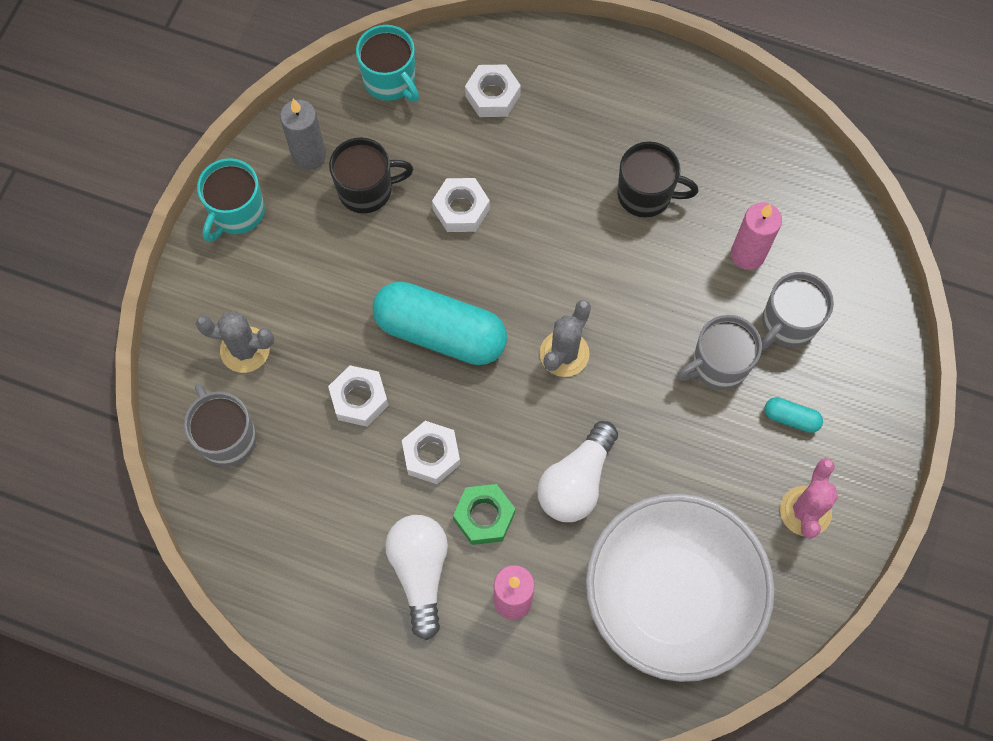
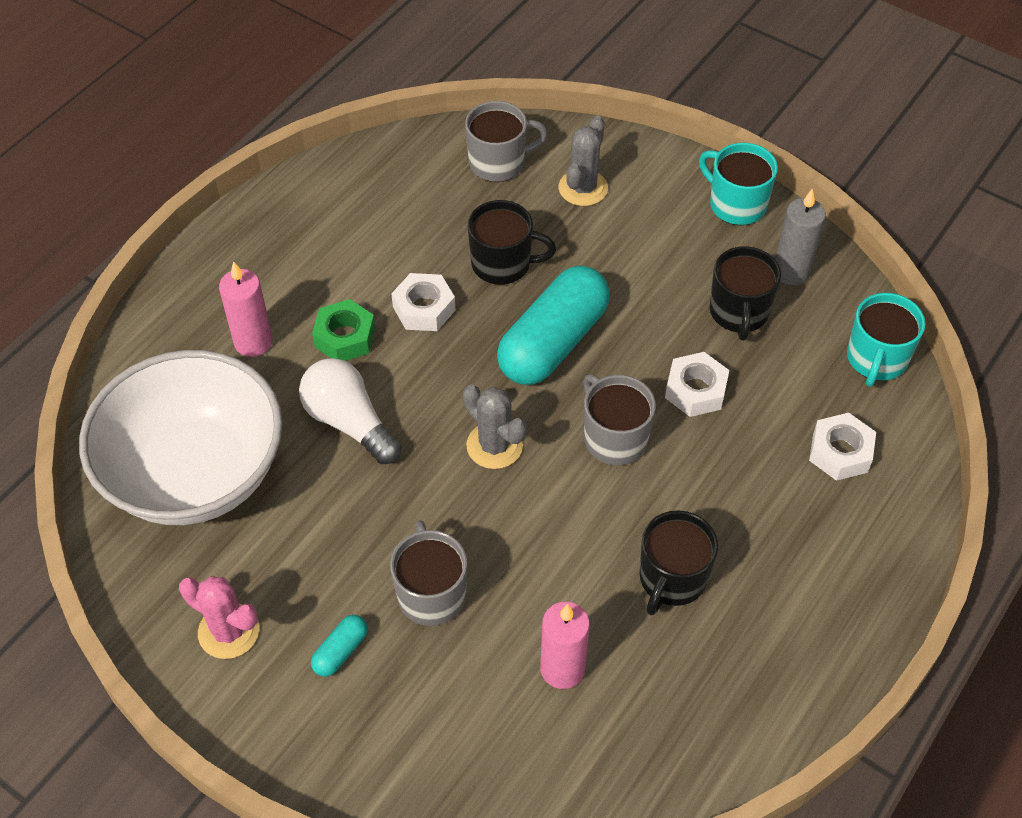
camera: 105 degrees right, 15 degrees down
white nut [328,365,389,427] -> black mug [468,200,556,285]
turquoise mug [356,25,419,102] -> turquoise mug turned 45 degrees counterclockwise [847,293,926,387]
white light bulb [385,515,448,640] -> none
grey mug [762,272,834,350] -> grey mug moved to [583,374,656,465]

